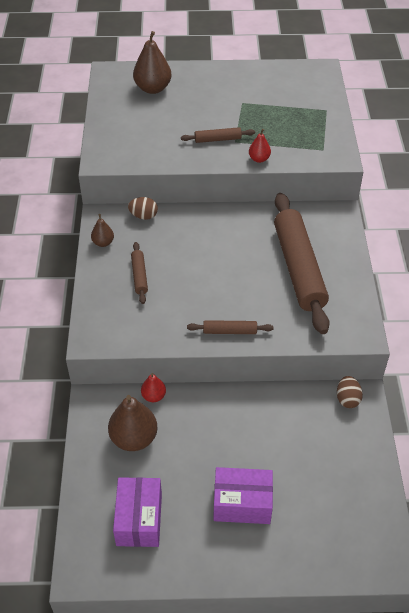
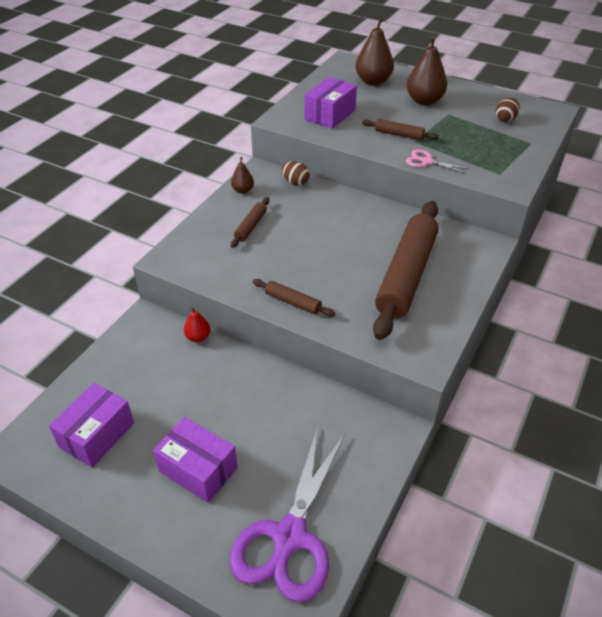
camera: 30 degrees right, 5 degrees down
brown pear [108,395,158,451] -> brown pear moved to [407,36,447,105]
red pear [249,129,271,163] -> pink scissors [406,149,469,174]
brown egg [337,376,363,408] -> brown egg moved to [495,97,520,123]
none -> purple scissors [230,427,345,602]
none -> purple box [304,77,357,129]

